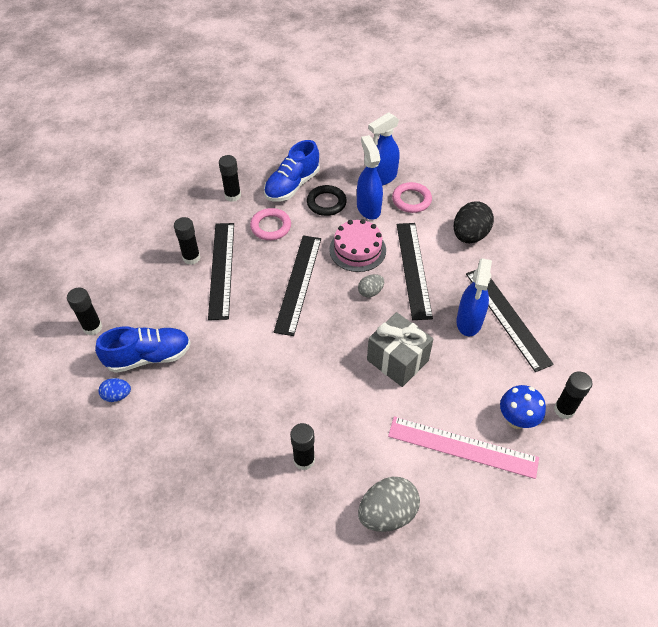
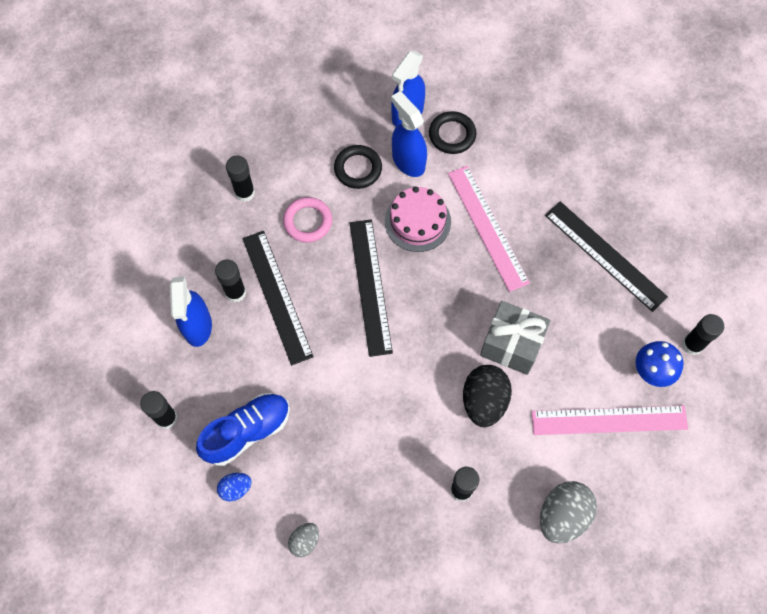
camera: 20 degrees left, 15 degrees up
blue shoe [264,140,320,201] -> none
grey egg [358,274,384,298] -> grey egg moved to [288,523,319,557]
pink ring [392,182,432,213] -> black ring [429,111,476,154]
black ruler [397,223,433,320] -> pink ruler [448,166,530,292]
black egg [454,201,494,243] -> black egg moved to [463,365,512,427]
blue spray bottle [456,258,492,336] -> blue spray bottle moved to [170,276,212,347]

